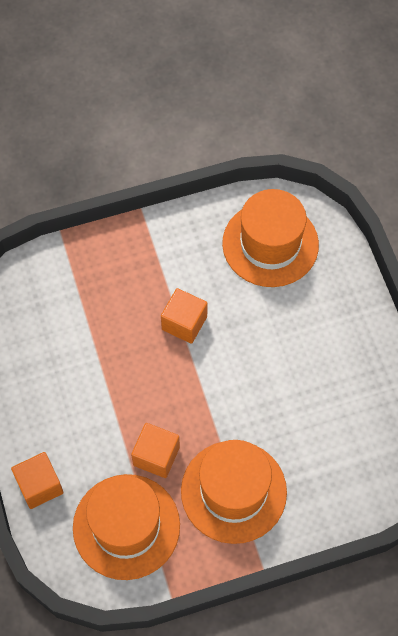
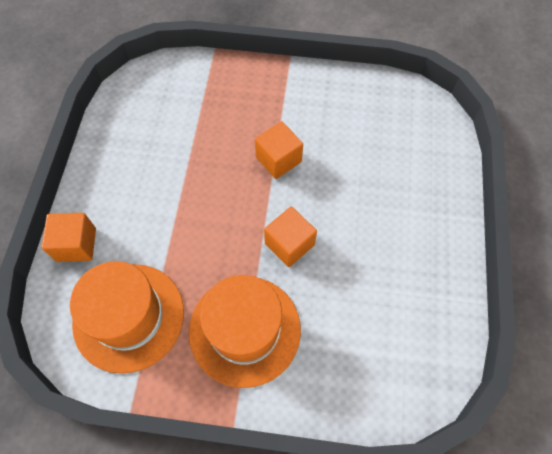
camera: 25 degrees right, 0 degrees up
orange cube [131,423,180,478] -> orange cube moved to [264,206,317,267]
orange hat [222,189,319,287] -> none

